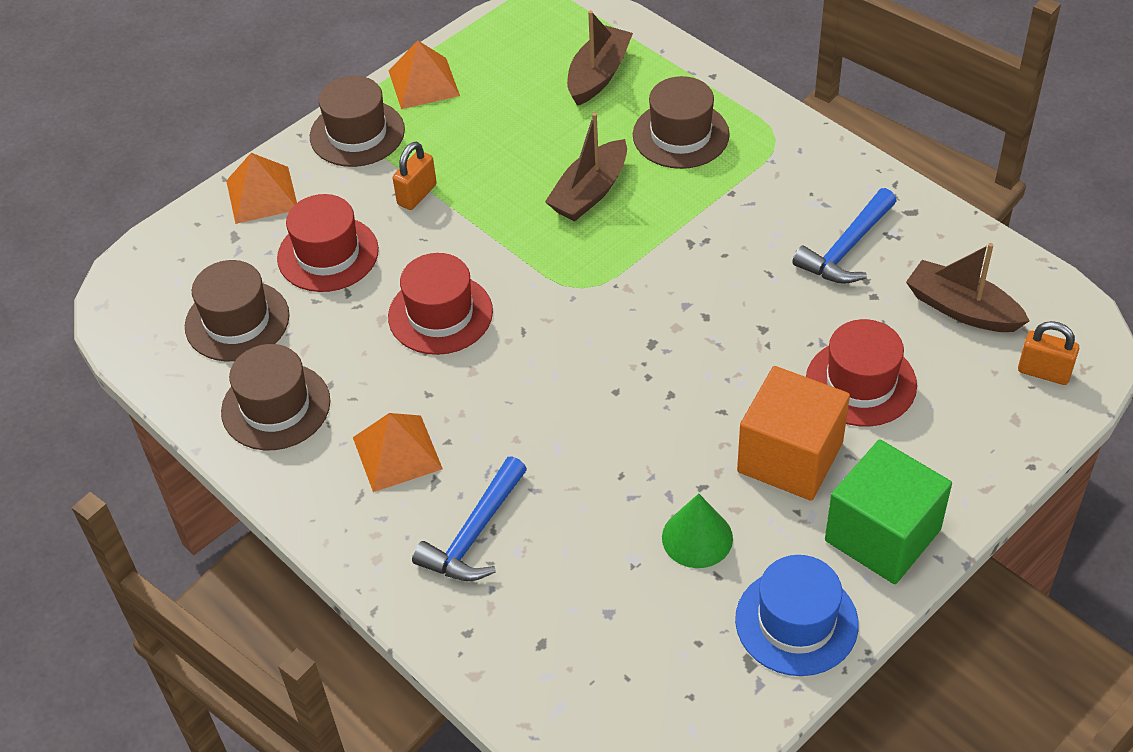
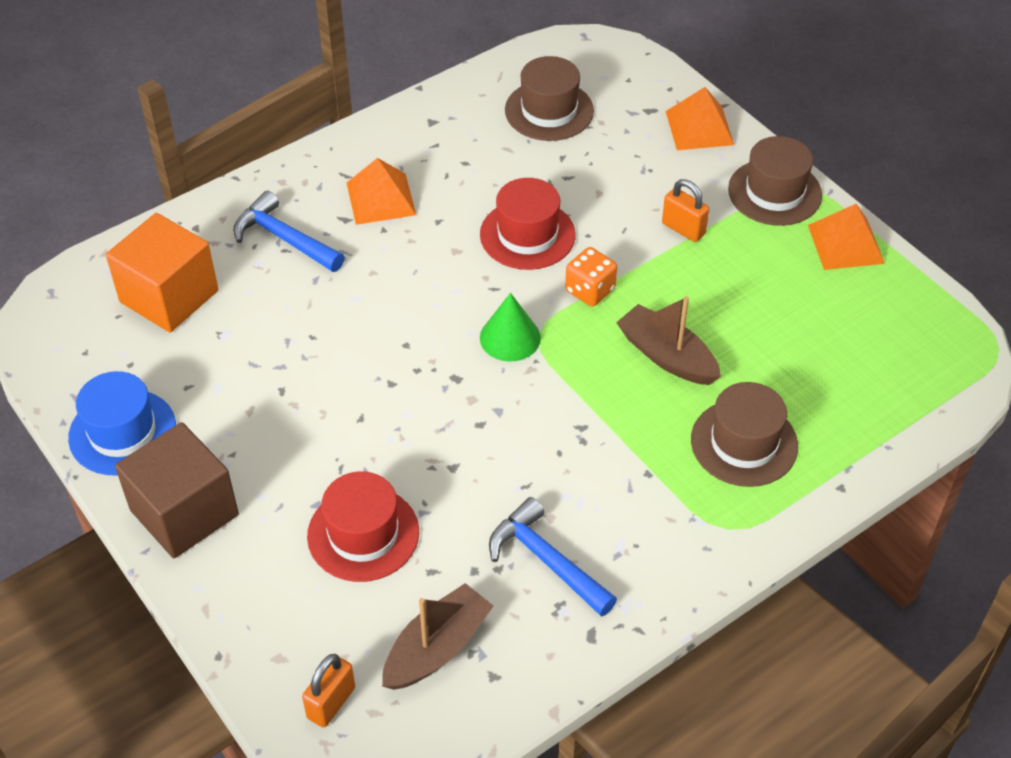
camera: 95 degrees right, 0 degrees up
brown hat [221,344,330,450] -> none
red hat [277,194,379,292] -> none
brown boat [567,10,633,106] -> none
green cone [662,494,733,568] -> green cone moved to [480,293,541,362]
orange cube [737,366,850,501] -> orange cube moved to [106,213,218,332]
green cube [825,440,952,584] -> brown cube [115,422,239,558]
none -> orange dice [565,247,617,307]

